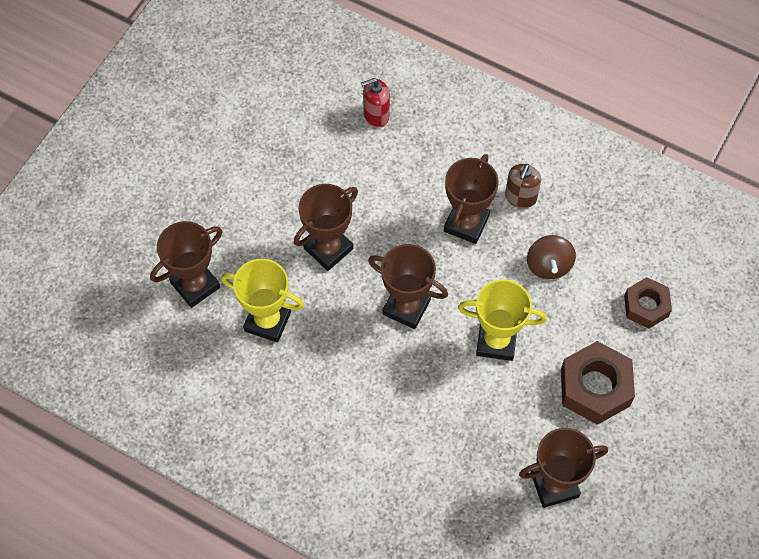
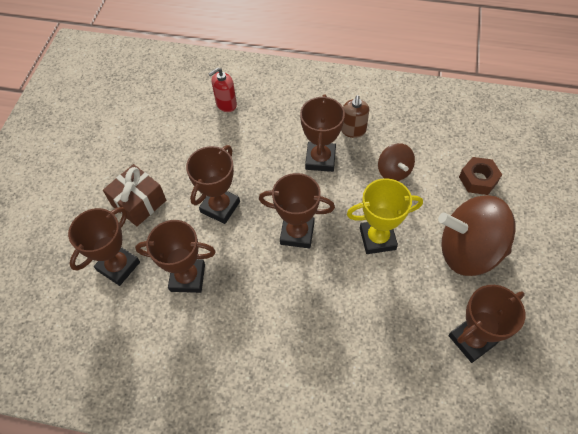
camera: 15 degrees left, 5 degrees down
yellow trophy [221,259,304,343] -> brown trophy [135,220,216,293]
brown nut [561,341,635,425] -> brown spinning top [438,195,515,276]
none -> brown gift [103,164,166,226]

